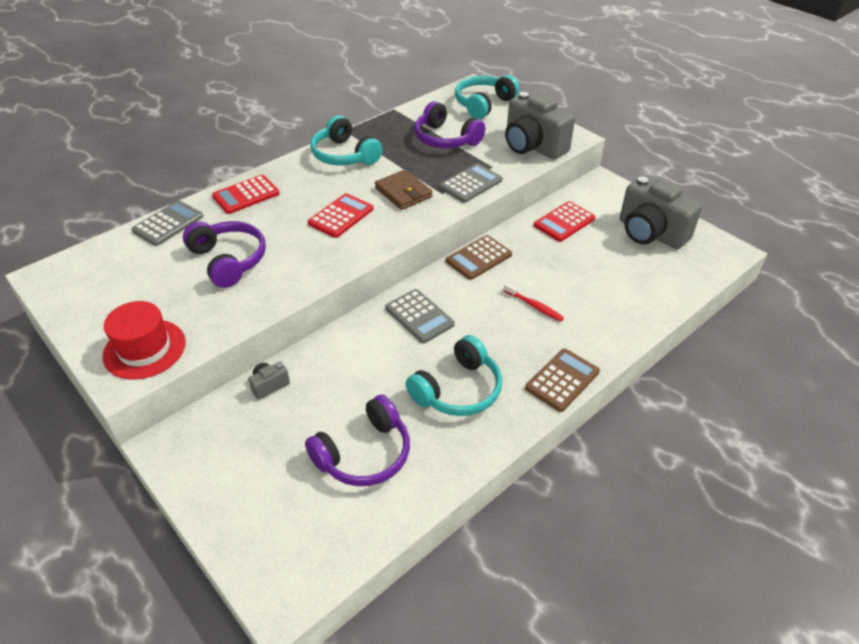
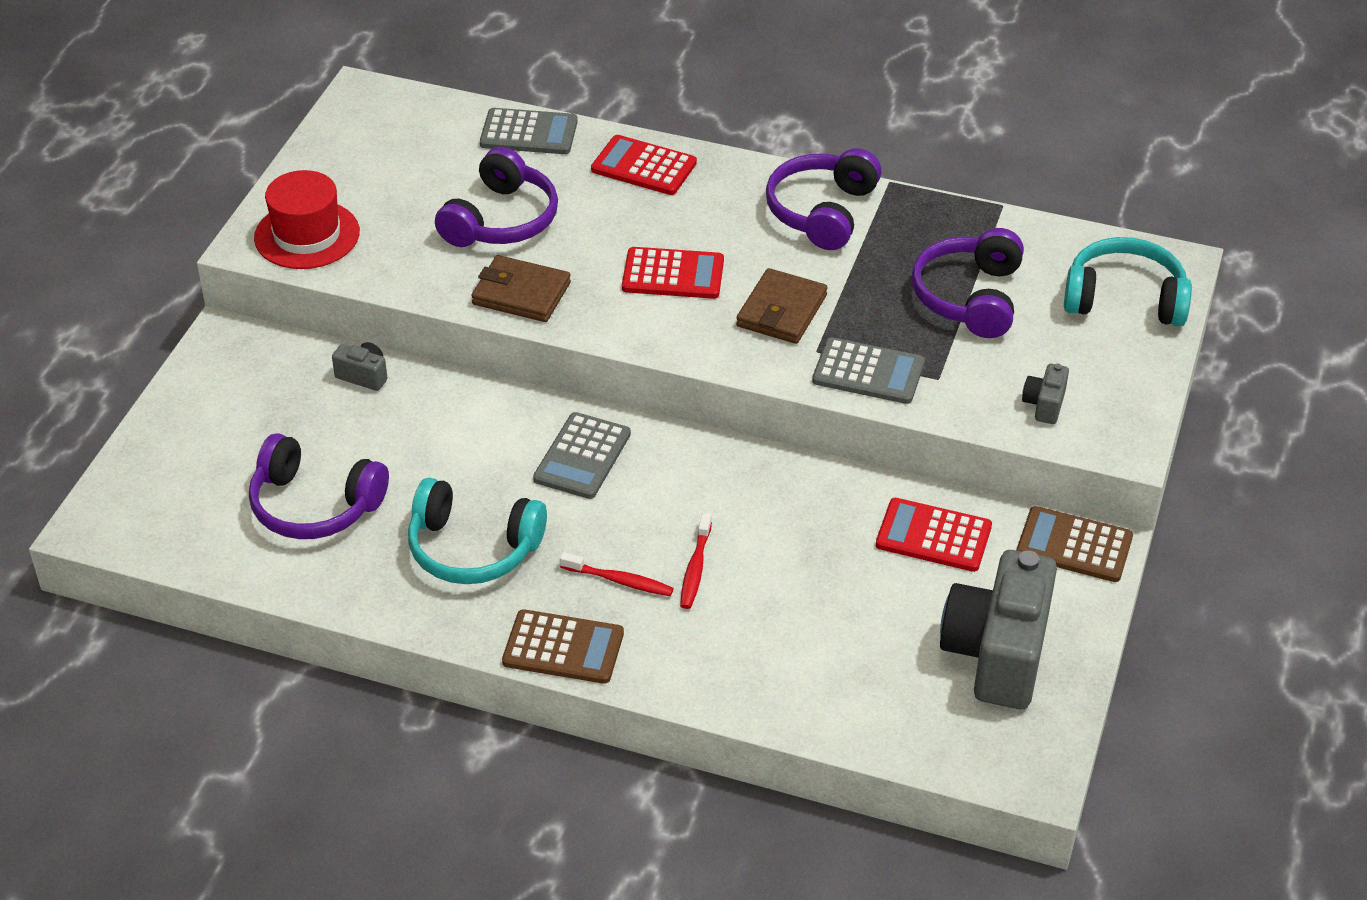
camera: 60 degrees right, 0 degrees up
turquoise headphones [310,116,383,166] -> purple headphones [766,148,882,250]
brown calculator [446,235,512,280] -> brown calculator moved to [1016,506,1133,582]
grey camera [505,92,575,160] -> grey camera [1022,363,1069,424], size x0.42
none -> brown wallet [471,255,571,322]
none -> red toothbrush [560,552,674,596]

